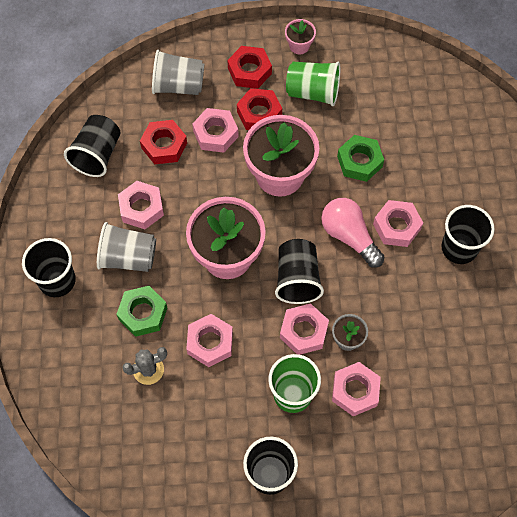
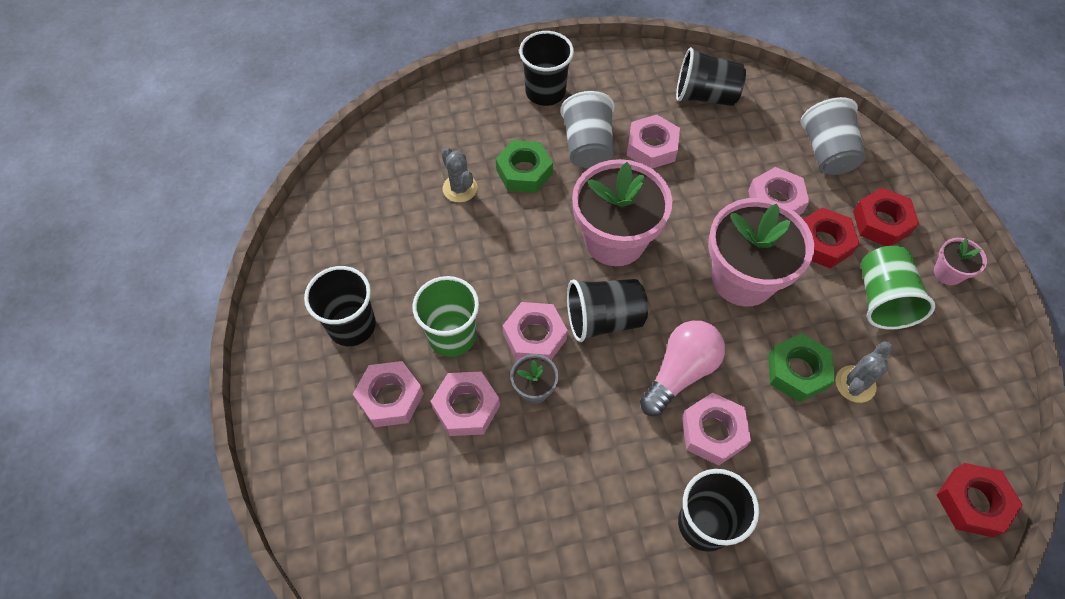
camera: 80 degrees right, 5 degrees down
red nut [140,120,187,164] -> red nut moved to [937,463,1023,537]
pink nut [186,314,233,367] -> pink nut moved to [353,361,424,427]
none -> grey cactus [835,341,893,403]

